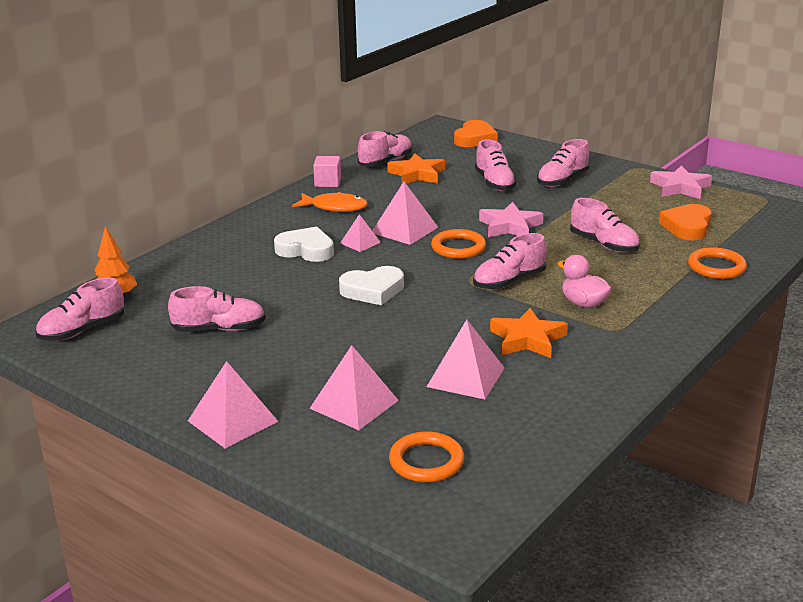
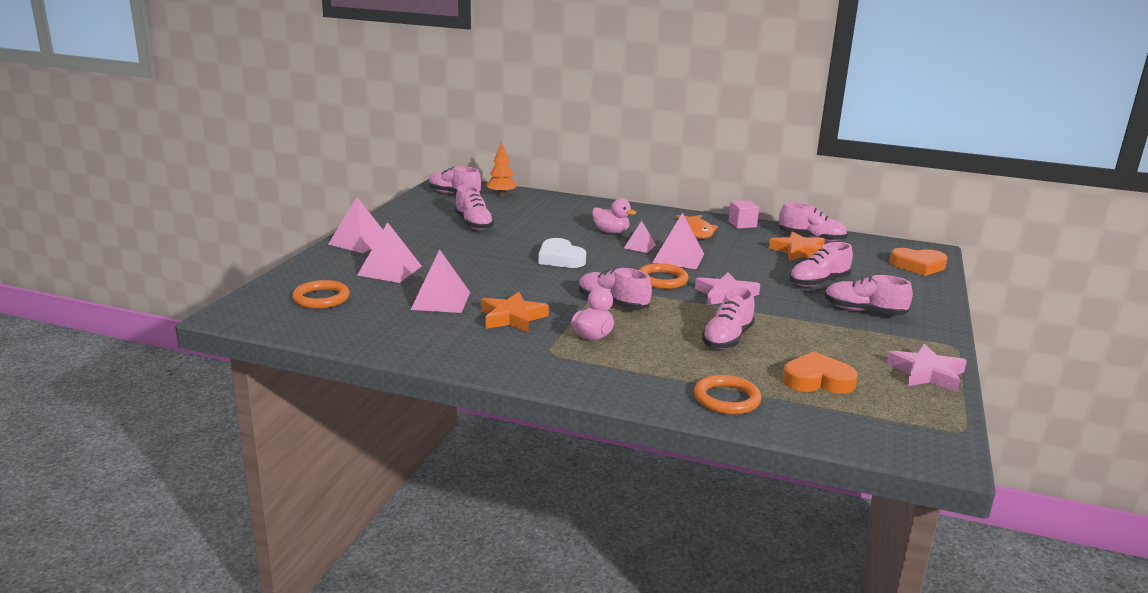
camera: 70 degrees right, 5 degrees down
white heart [274,226,334,262] -> pink duck [592,198,636,233]

